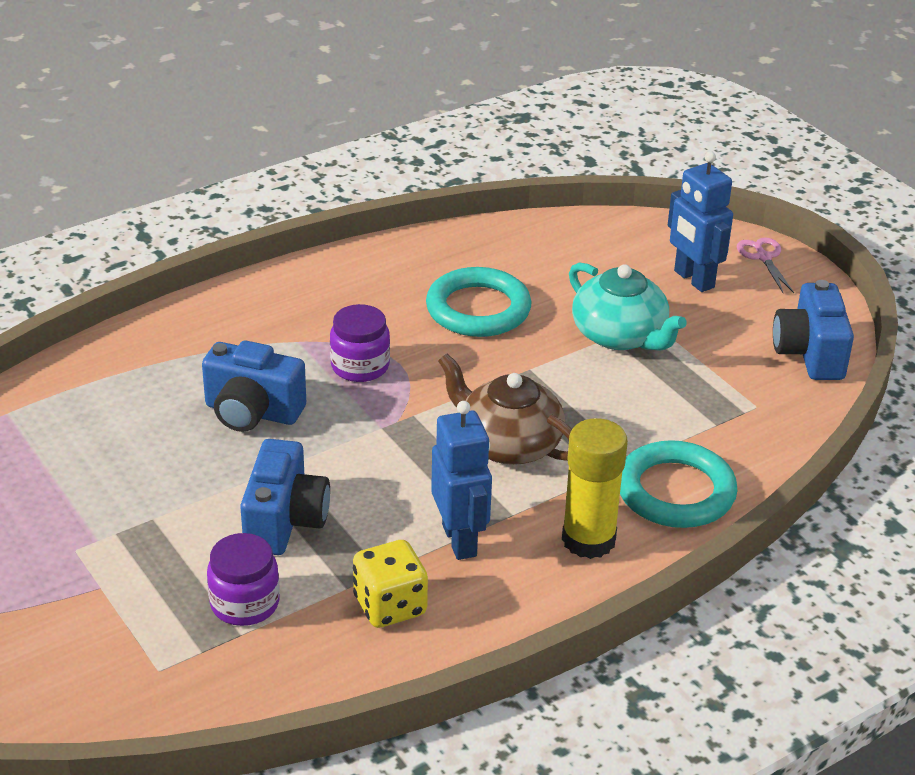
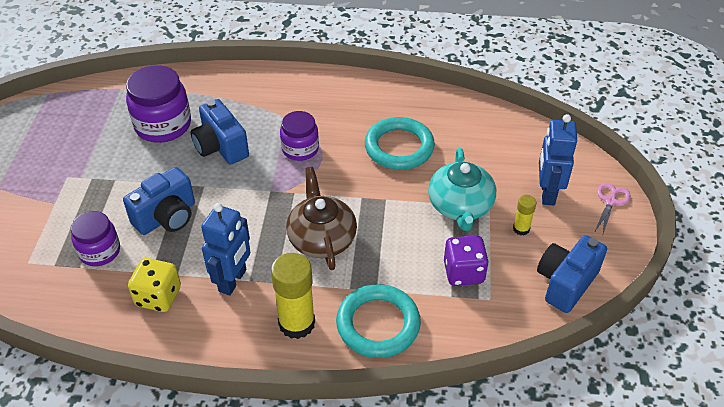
camera: 40 degrees right, 10 degrees up
none -> purple jar [126,65,191,143]
none -> purple dice [444,235,489,286]
none -> yellow glue stick [513,195,537,235]

